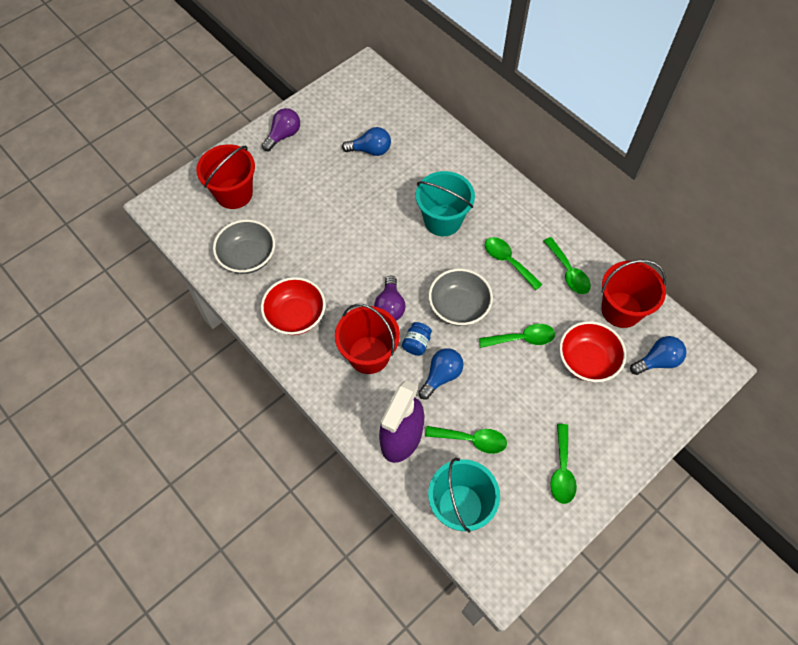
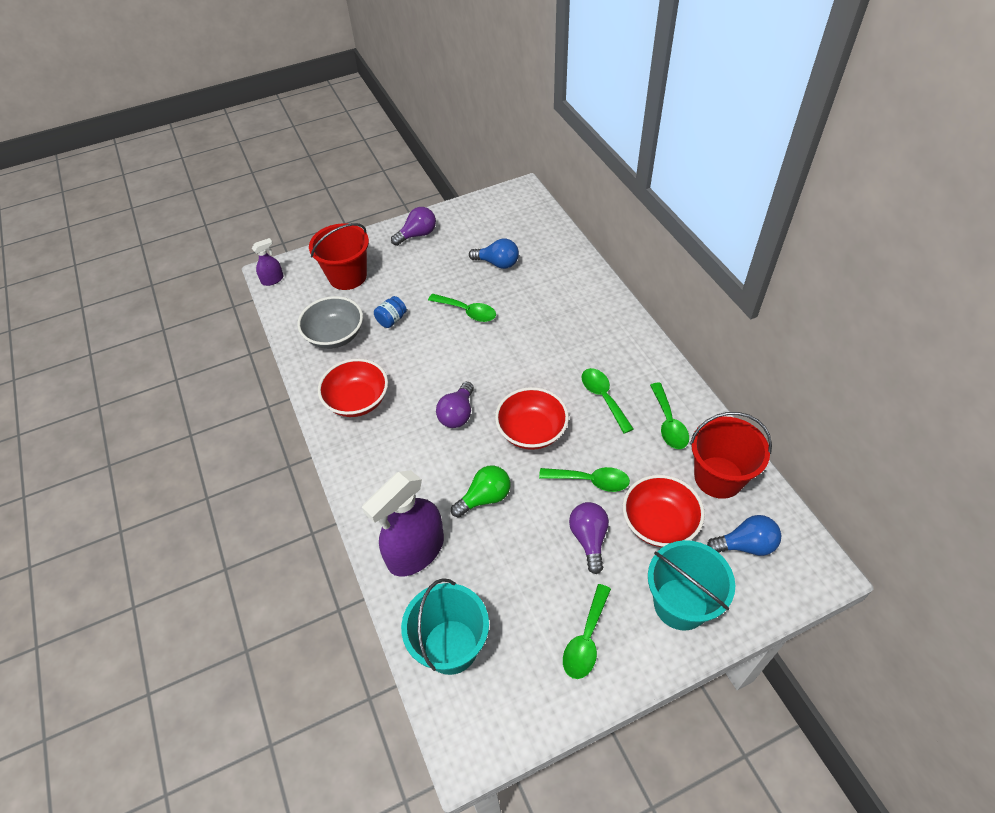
camera: 20 degrees right, 10 degrees down
red bucket [335,304,400,374] -> none
blue jar [402,322,432,356] -> blue jar moved to [374,296,407,328]
turquoise bucket [416,171,475,236] -> turquoise bucket moved to [648,540,735,631]
blue light bulb [418,348,463,399] -> green light bulb [451,465,510,518]
green spoon [425,426,507,454] -> green spoon moved to [428,294,496,322]
grey bowl [429,268,493,326] -> red bowl [495,387,569,450]
none -> purple spray bottle [252,238,284,286]
none -> purple light bulb [569,502,609,574]

